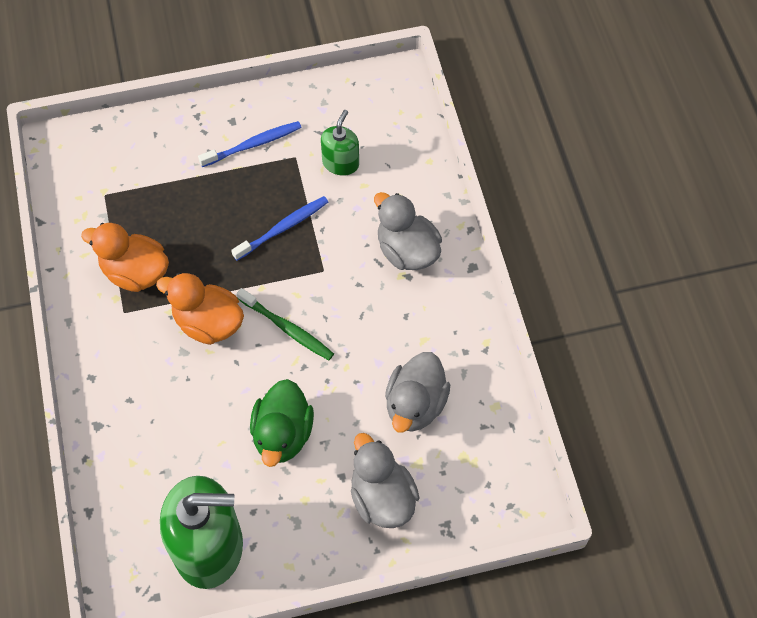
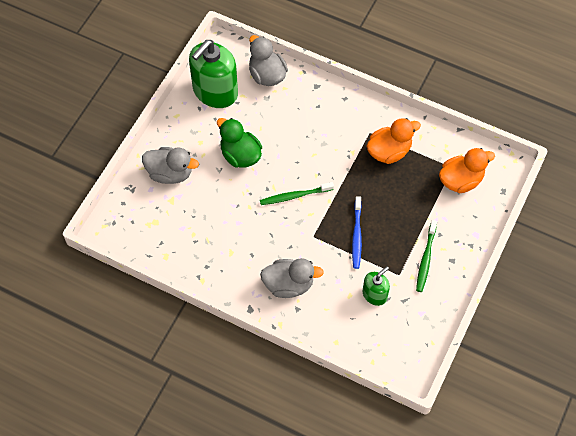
camera: 130 degrees right, 0 degrees up
orange duck [156,273,244,345] -> orange duck moved to [439,148,495,193]
blue toothbrush [198,121,302,167] -> green toothbrush [416,220,437,292]
green soap dispenser [321,110,359,176] -> green soap dispenser turned 105 degrees counterclockwise [363,266,390,306]
grey duck [385,352,450,433] -> grey duck moved to [249,35,288,86]

